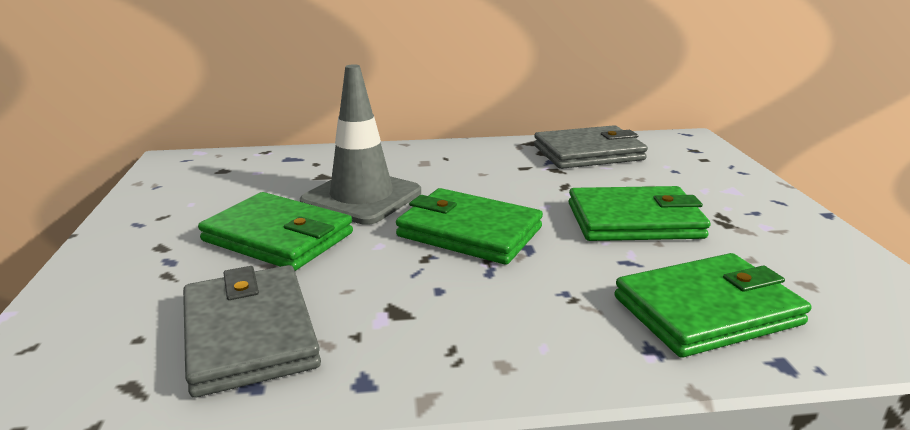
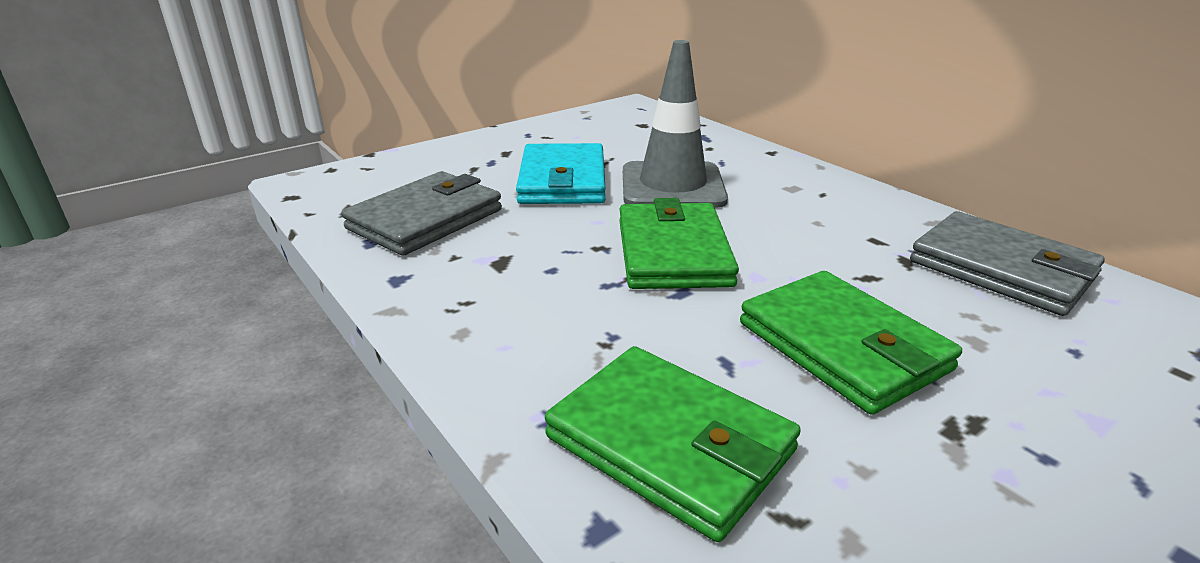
camera: 60 degrees right, 5 degrees up
green wallet [198,192,353,271] -> turquoise wallet [516,143,605,204]

